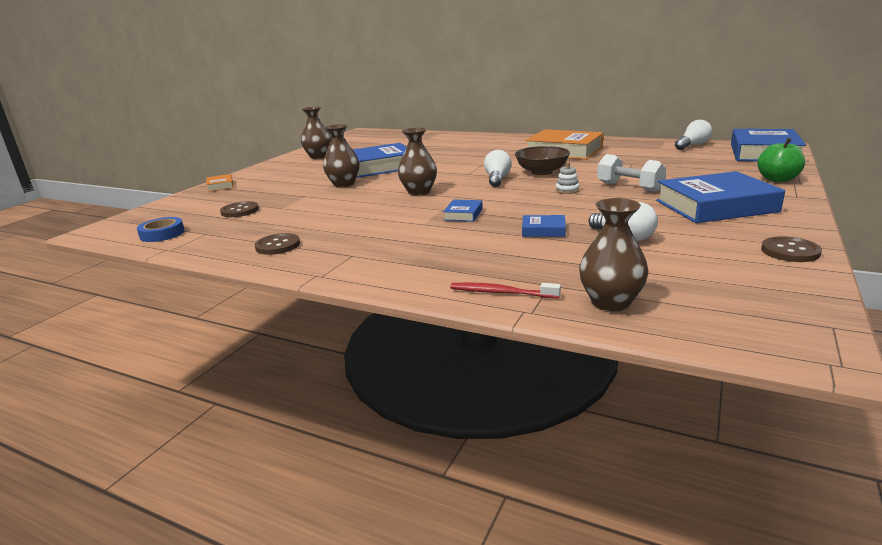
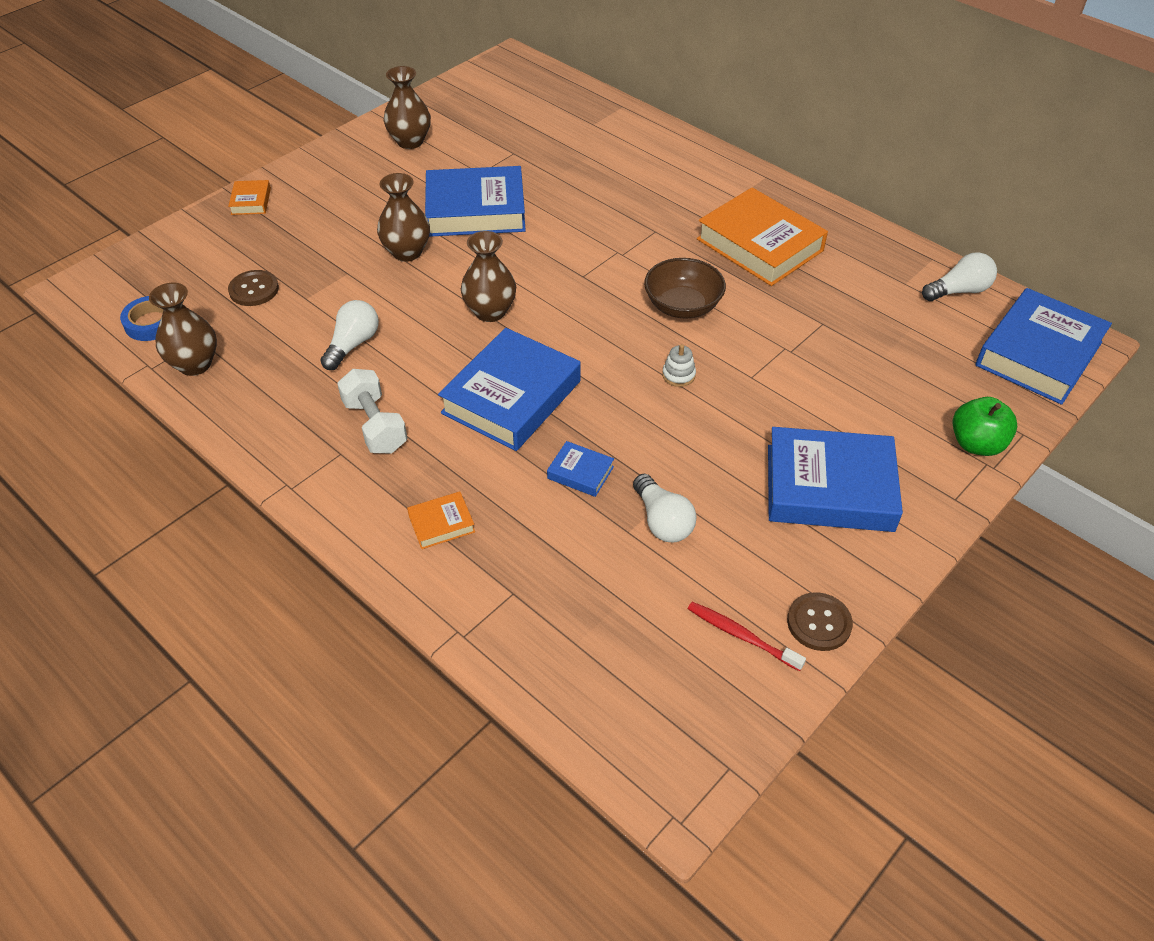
camera: 15 degrees right, 25 degrees up
brown button [255,233,300,255] -> none
blue book [443,199,483,222] -> blue book [438,328,581,451], size x2.25
red toothbrush [450,282,561,298] -> red toothbrush moved to [688,602,806,671]
white light bulb [484,150,512,187] -> white light bulb moved to [320,300,379,370]
brown vase [579,198,649,312] -> brown vase moved to [149,283,217,376]
white dumbbell [597,154,666,192] -> white dumbbell moved to [337,369,408,453]
none -> orange book [407,492,475,549]

